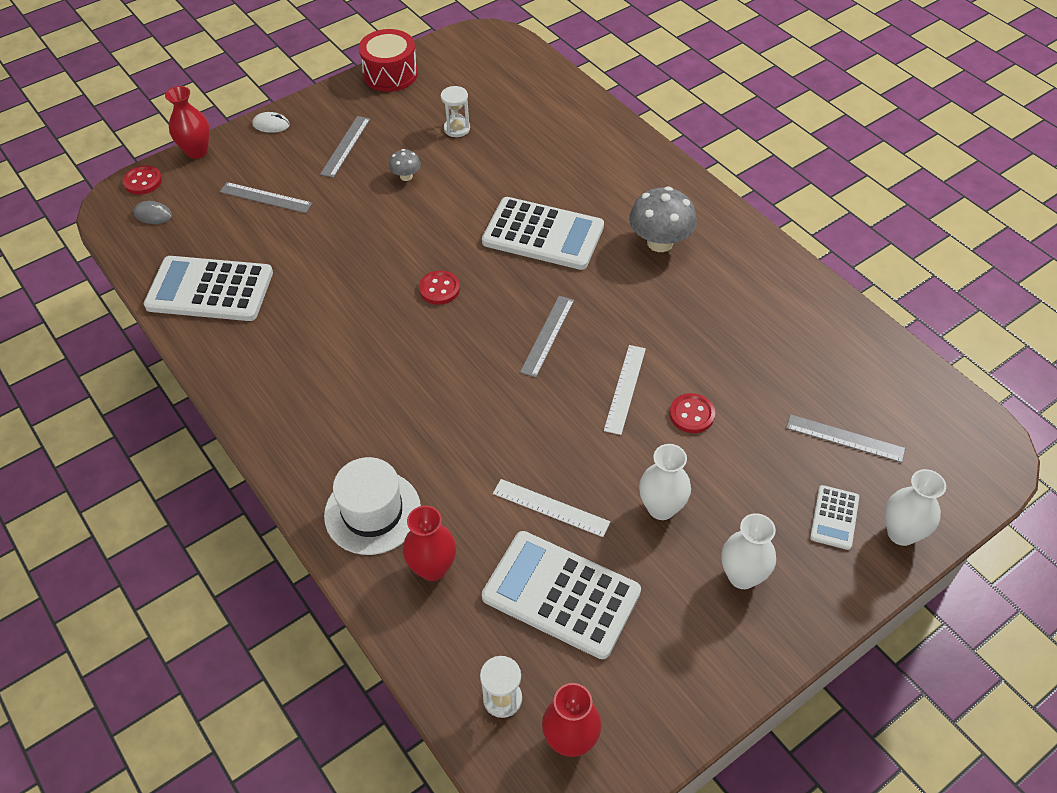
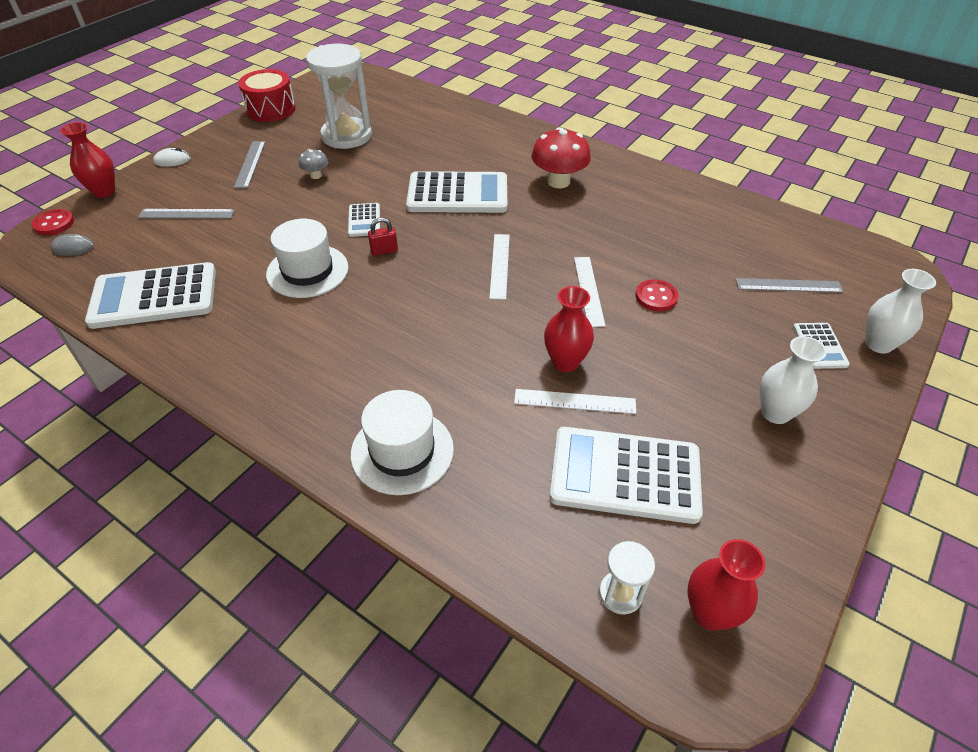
camera: 20 degrees left, 5 degrees down
red vase [403,505,456,581] -> red vase moved to [544,286,594,372]
red button [419,271,460,305] -> red padlock [368,217,398,256]
white hourglass [441,86,470,137] -> white hourglass [306,44,372,149], size x2.14
grey ruler [520,296,574,378] -> white ruler [489,234,510,300]
grey mushroom [629,186,697,252] -> red mushroom [532,127,591,188]
white vase [639,444,691,520] -> none
none -> white hat [266,219,349,298]
none -> white calculator [348,203,380,237]

